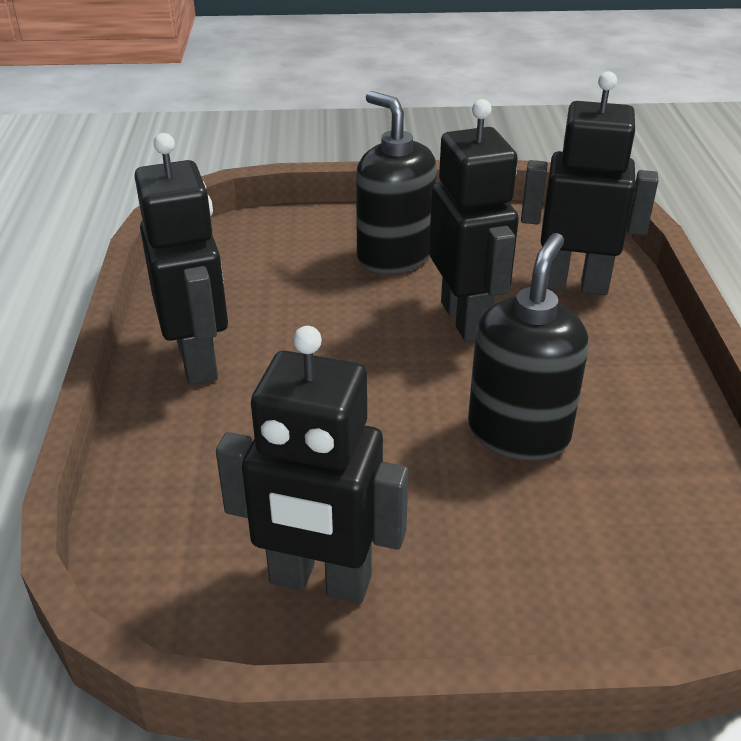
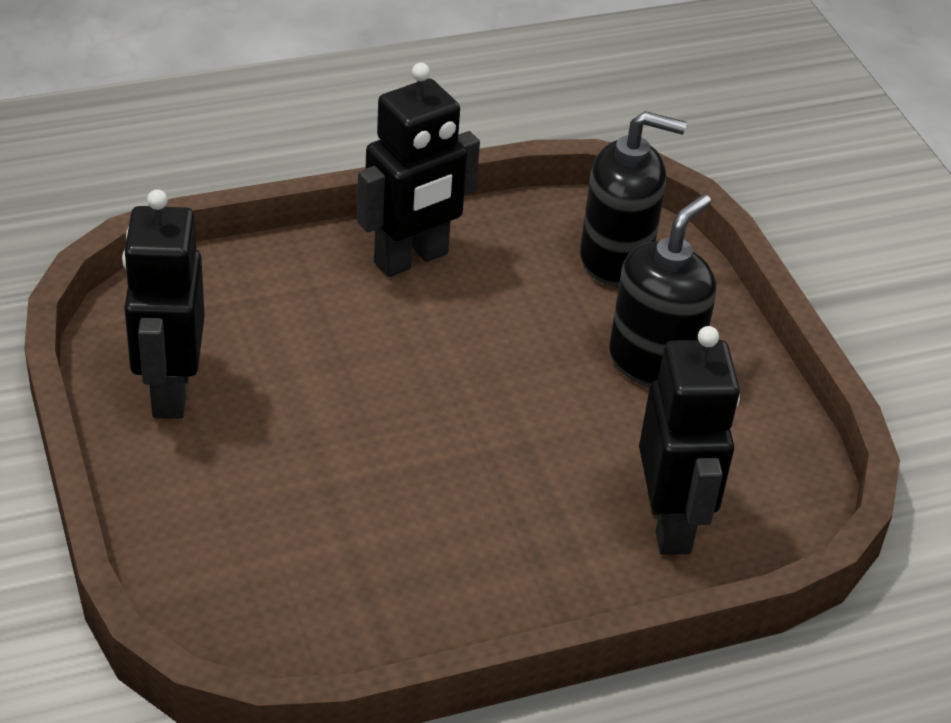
camera: 70 degrees right, 5 degrees up
black robot [429,99,519,341] -> none
black soap dispenser [468,233,589,460] -> black soap dispenser moved to [580,111,686,286]

